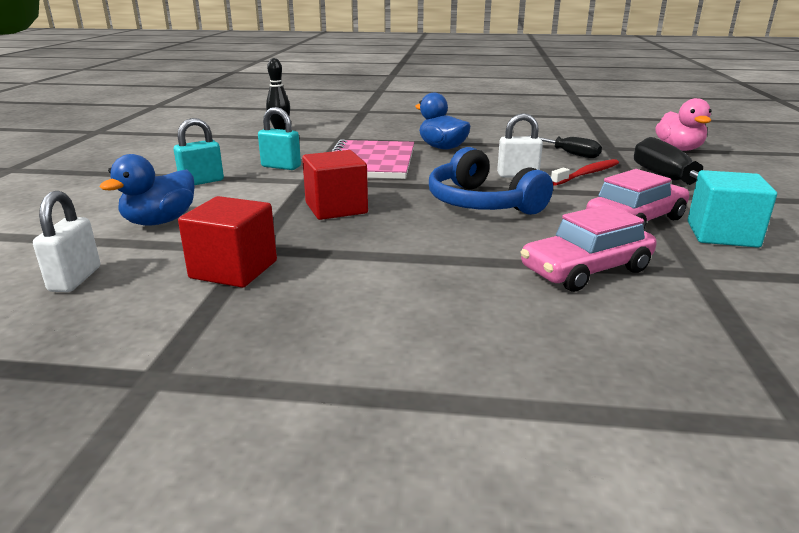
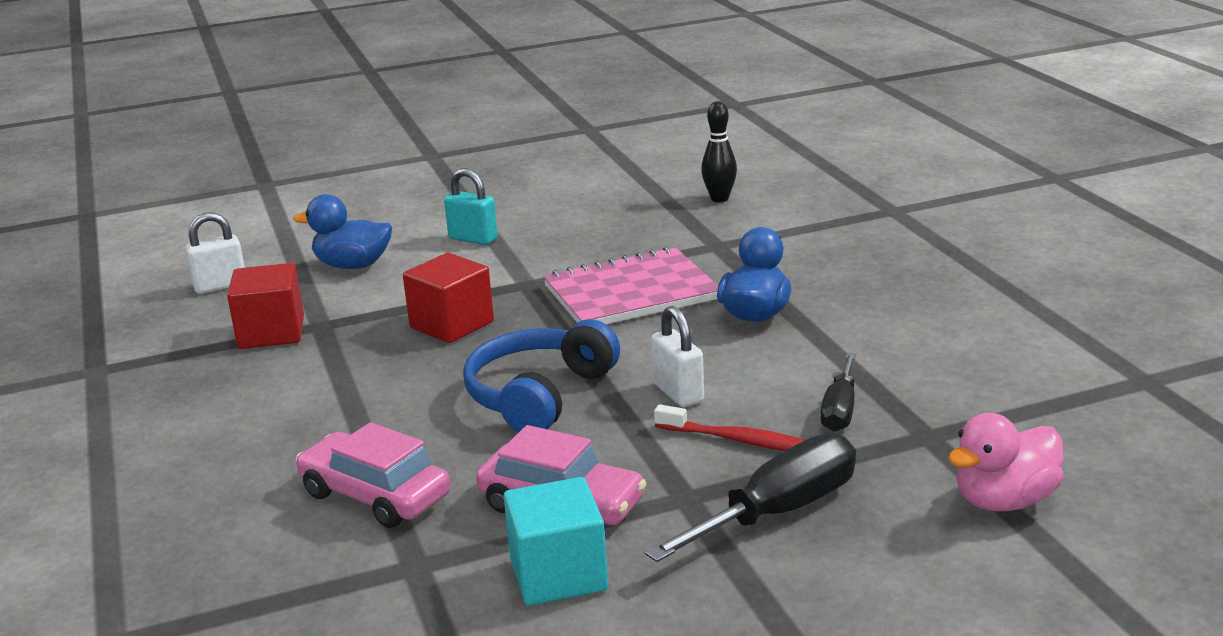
camera: 65 degrees right, 0 degrees up
turquoise padlock [258,107,301,170] -> none

